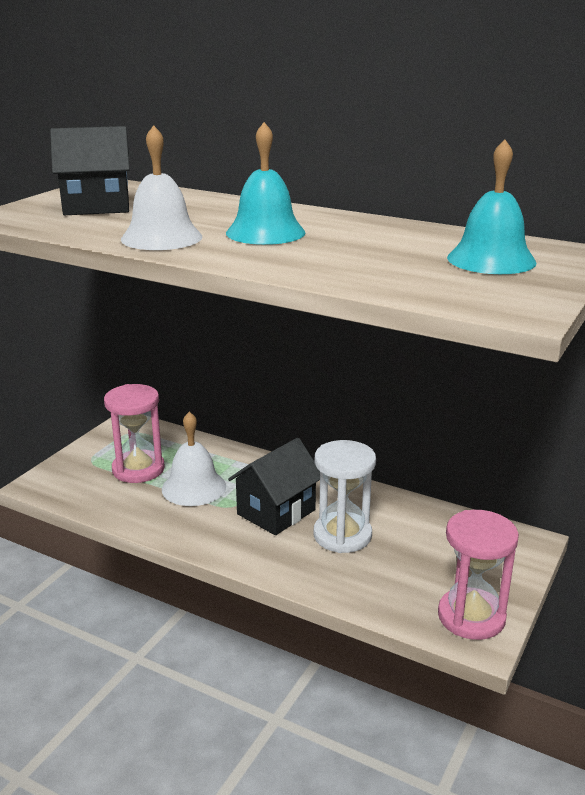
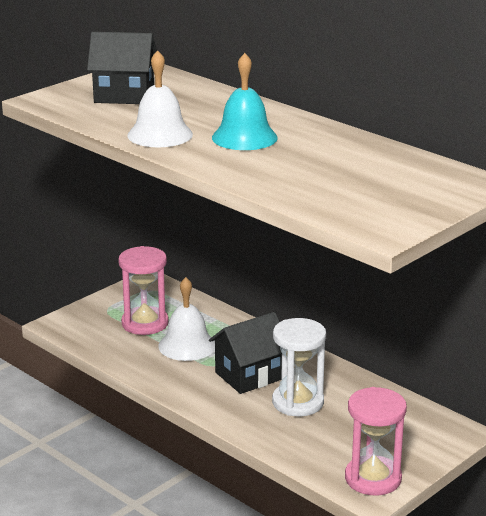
camera: 15 degrees right, 0 degrees up
turquoise bell [447,139,537,274] -> none

